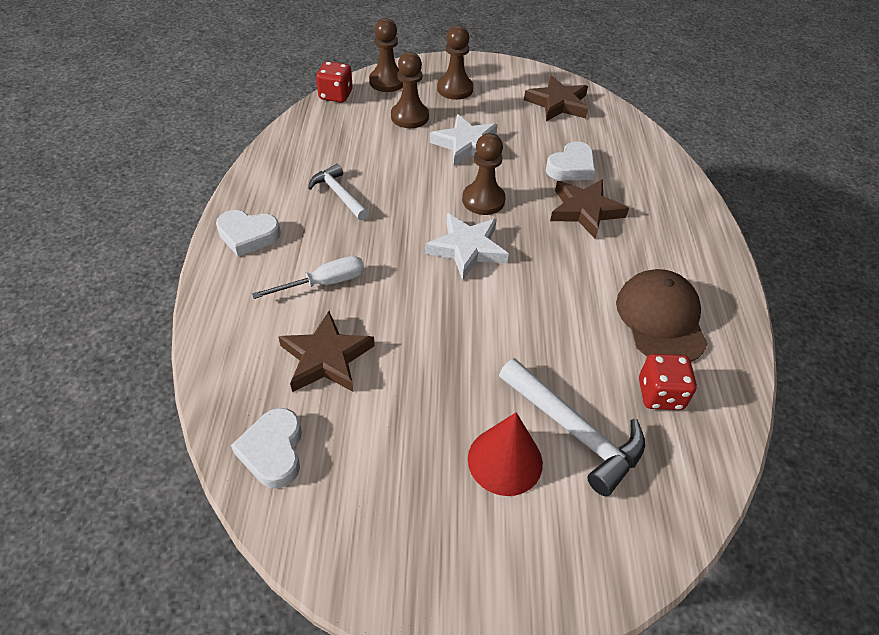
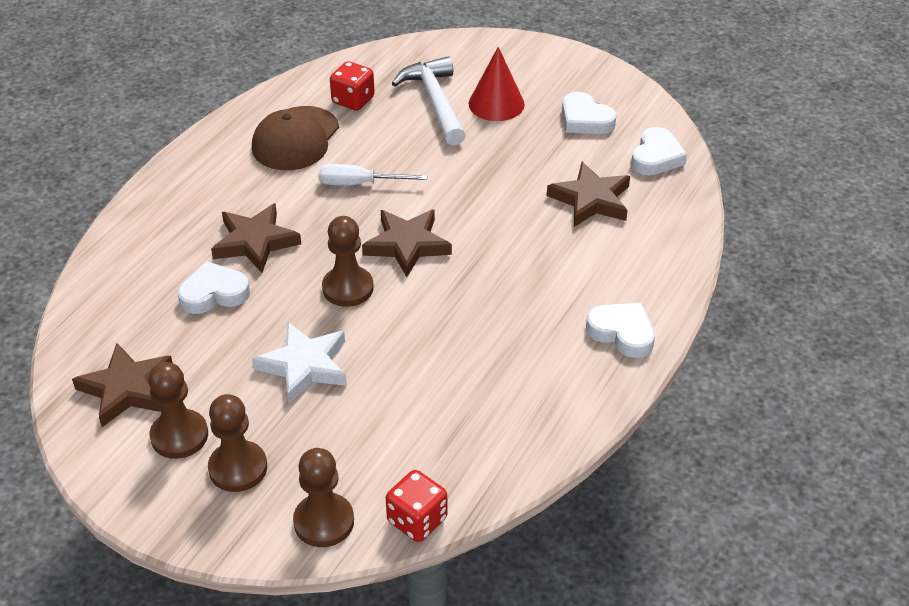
camera: 150 degrees left, 5 degrees down
white screwdriver [252,256,364,299] -> white screwdriver moved to [318,164,427,185]
white hammer [308,164,369,220] -> none
brown pawn [391,52,429,128] -> brown pawn moved to [148,362,208,459]
white star [425,213,509,280] -> brown star [362,209,452,277]
none -> white heart [562,92,617,134]

